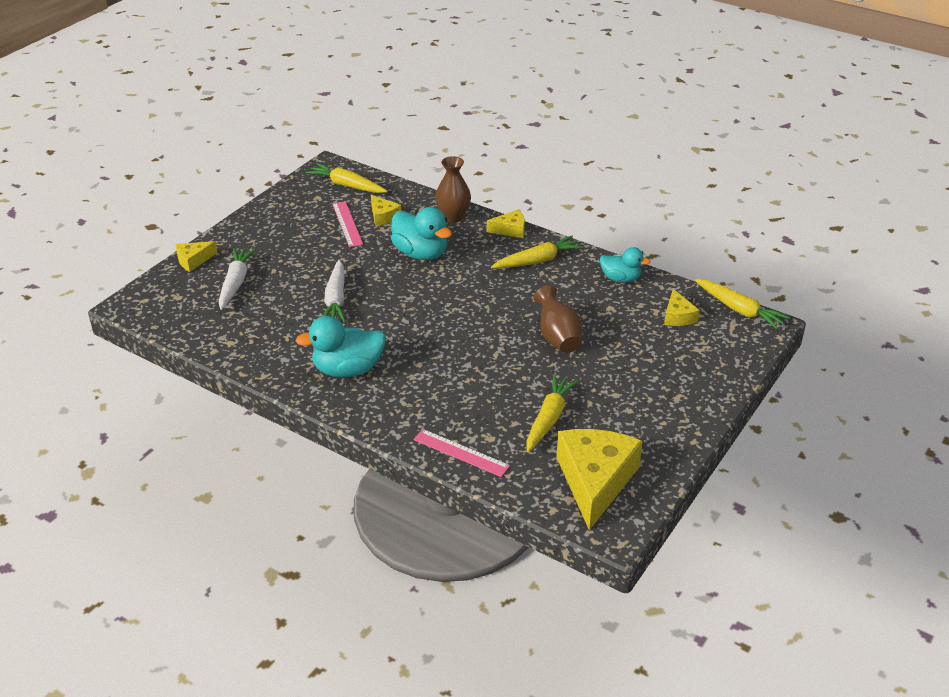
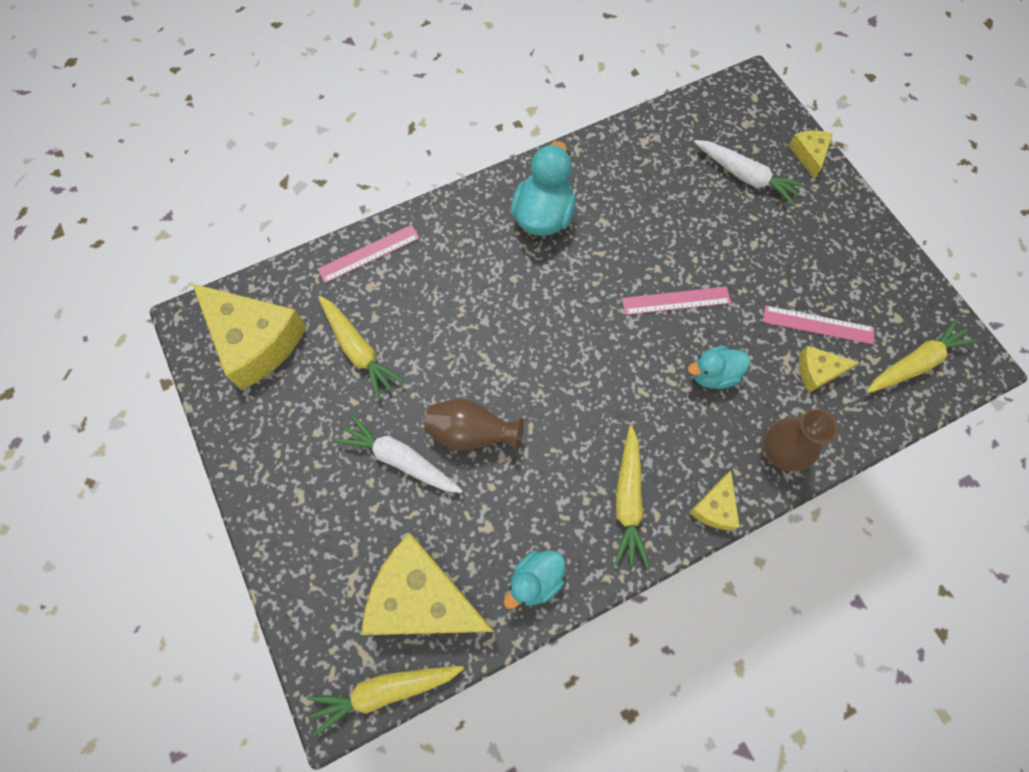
camera: 120 degrees right, 30 degrees up
white carrot [323,260,346,323] -> white carrot moved to [335,414,463,493]
turquoise duck [391,207,452,260] -> turquoise duck [688,346,750,389], size x0.63
yellow cheese [664,289,700,326] -> yellow cheese [361,533,495,635], size x2.10
none -> pink ruler [622,287,731,315]

